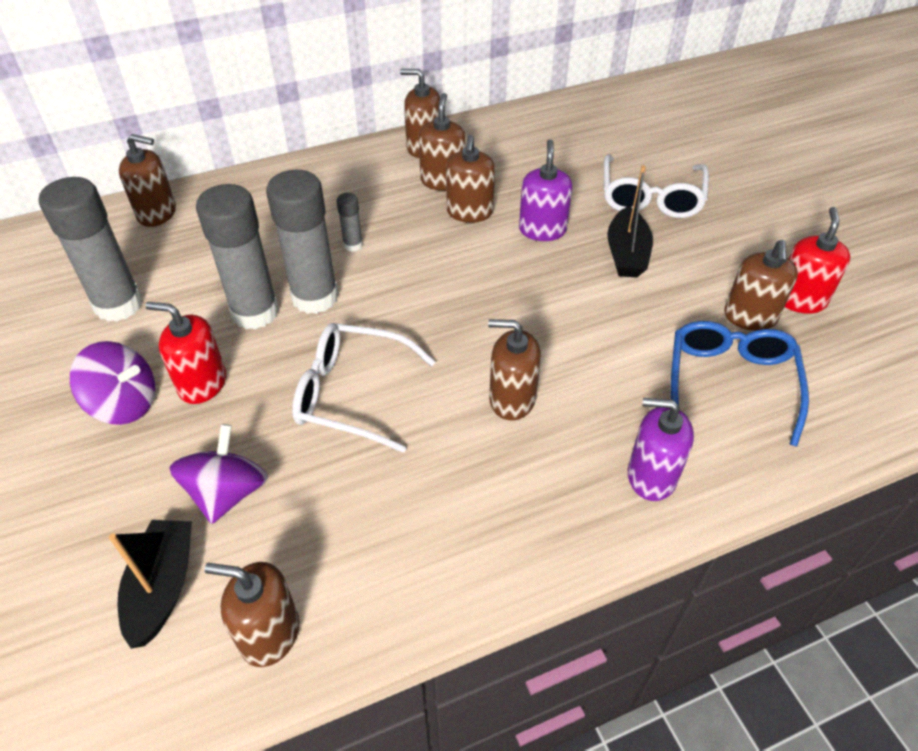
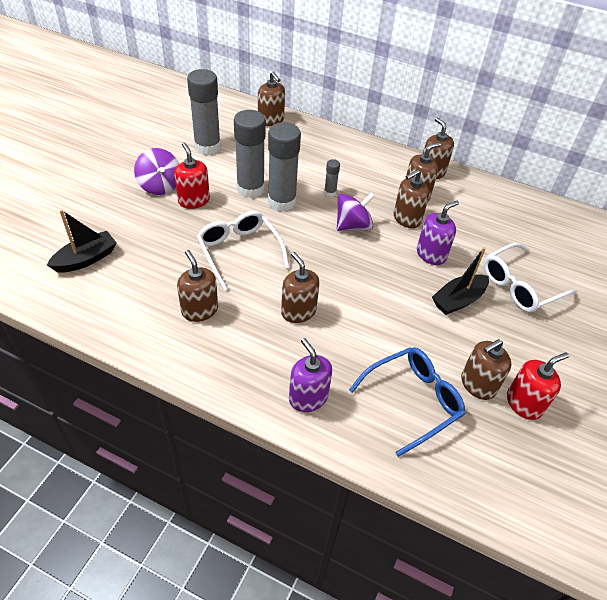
camera: 45 degrees right, 0 degrees up
purple spinning top [169,424,268,524] -> purple spinning top moved to [337,193,375,231]
brown soap dispenser [204,562,299,667] -> brown soap dispenser moved to [177,250,218,322]

